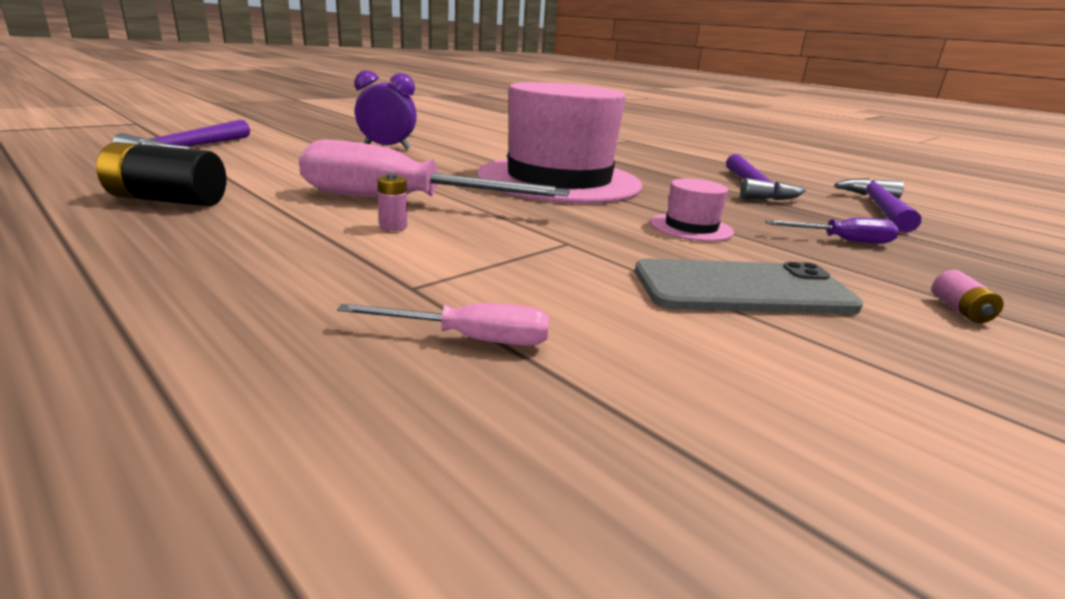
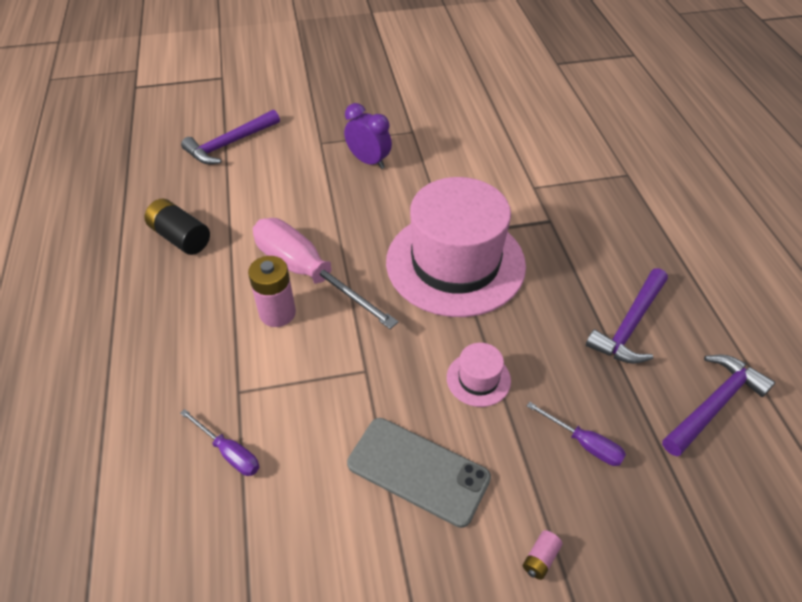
camera: 35 degrees right, 25 degrees up
pink screwdriver [337,303,549,346] -> purple screwdriver [180,409,259,476]
pink battery [377,173,407,231] -> pink battery [248,256,296,327], size x2.06

